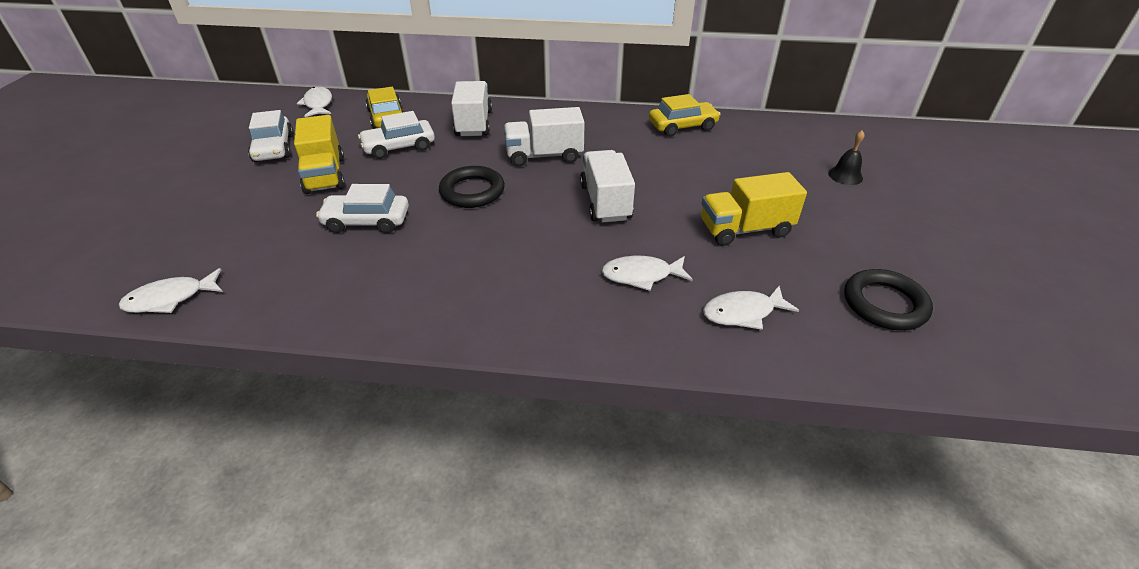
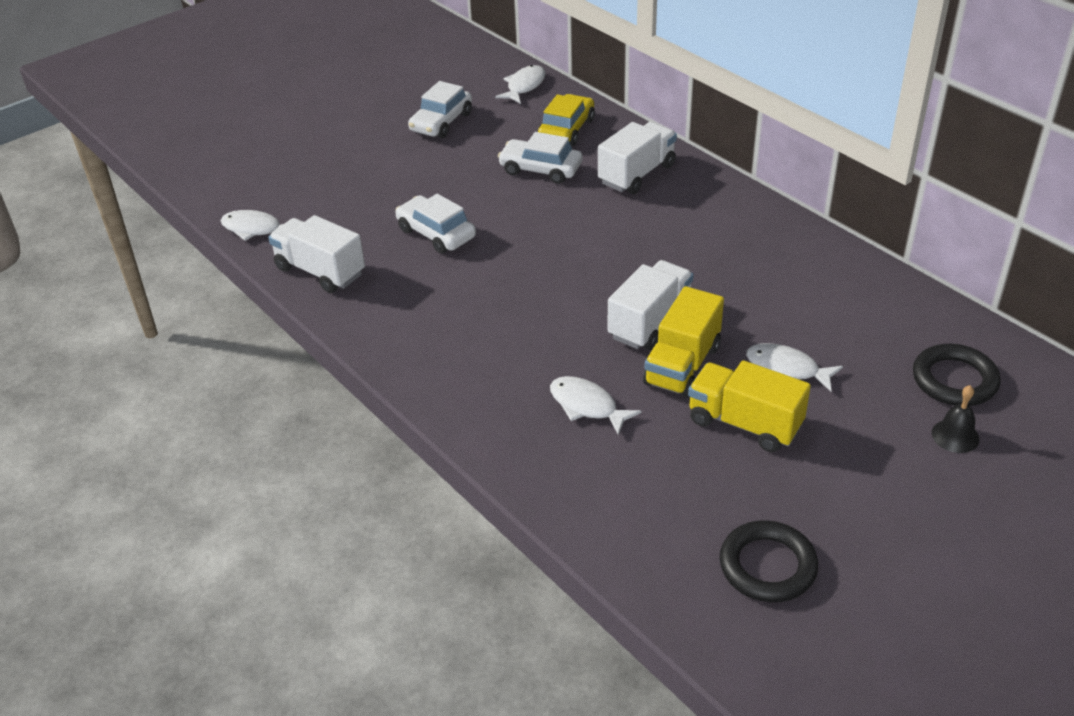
camera: 45 degrees right, 0 degrees up
yellow truck [294,115,345,194] -> yellow truck moved to [643,286,724,398]
black ring [439,166,505,208] -> black ring moved to [913,344,1001,406]
white truck [504,107,585,167] -> white truck moved to [268,215,365,293]
yellow car [649,94,721,137] -> none
white fish [703,286,799,330] -> white fish moved to [746,343,843,392]

